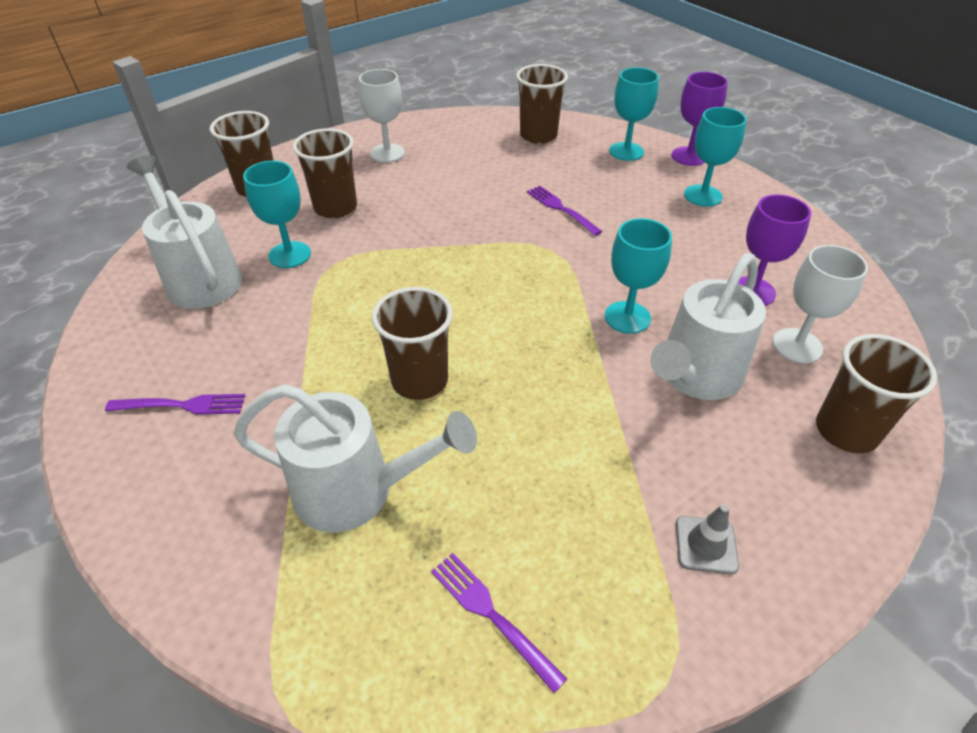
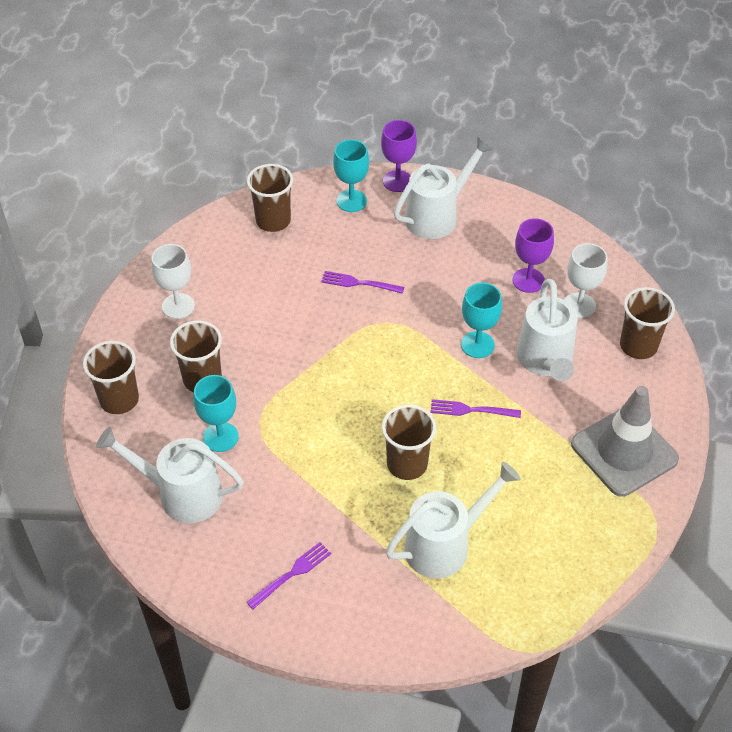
camera: 40 degrees left, 5 degrees up
purple fork [431,553,567,693] -> purple fork moved to [430,399,521,418]
grey traffic cone [676,504,739,574] -> grey traffic cone [571,386,679,497], size x2.46
turquoise goblet [684,107,746,207] -> white watering can [394,137,493,239]

